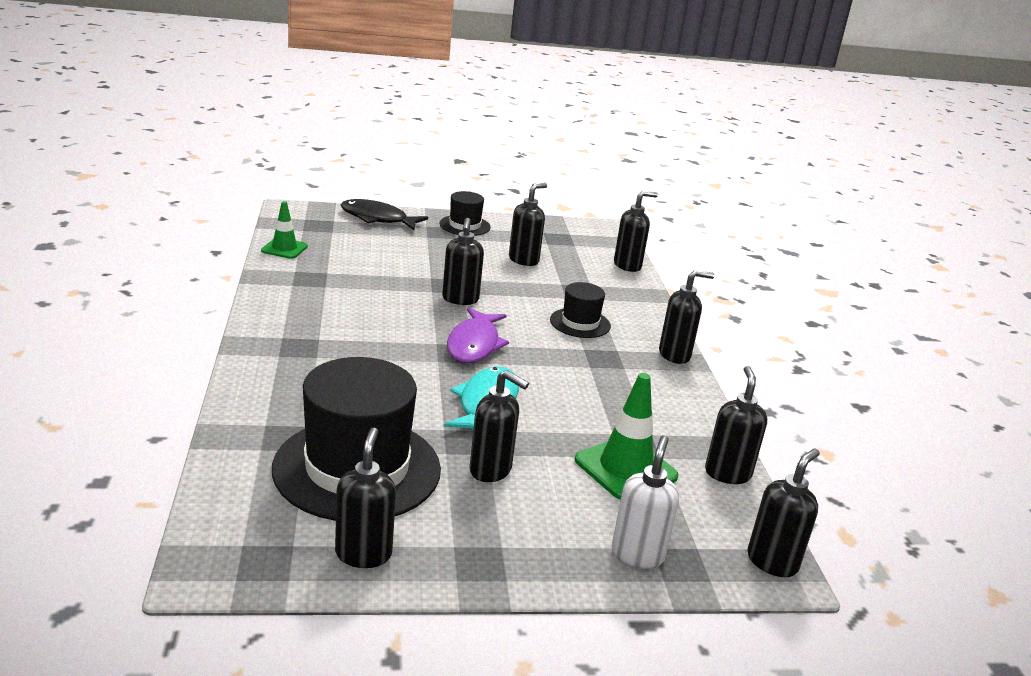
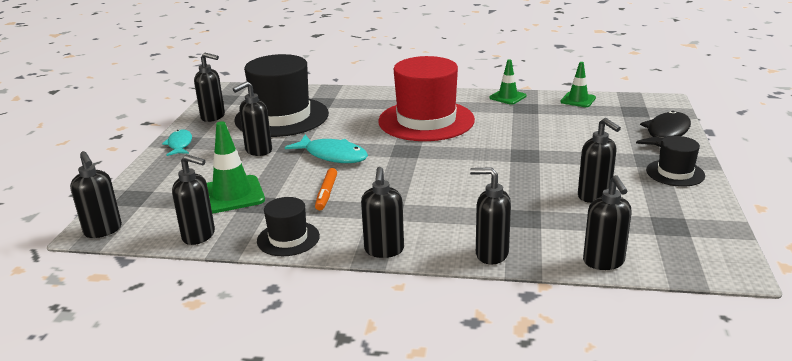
camera: 110 degrees right, 0 degrees up
black soap dispenser [442,218,484,305] -> black soap dispenser moved to [470,167,511,265]
purple fish [447,307,509,363] -> none
black hat [550,282,611,338] -> black hat moved to [257,197,320,256]
white soap dispenser [612,435,679,569] -> none
none -> turquoise fish [162,129,192,156]
none -> orange marker [315,168,337,210]
none -> red hat [378,56,475,141]
none -> green traffic cone [490,59,526,105]

